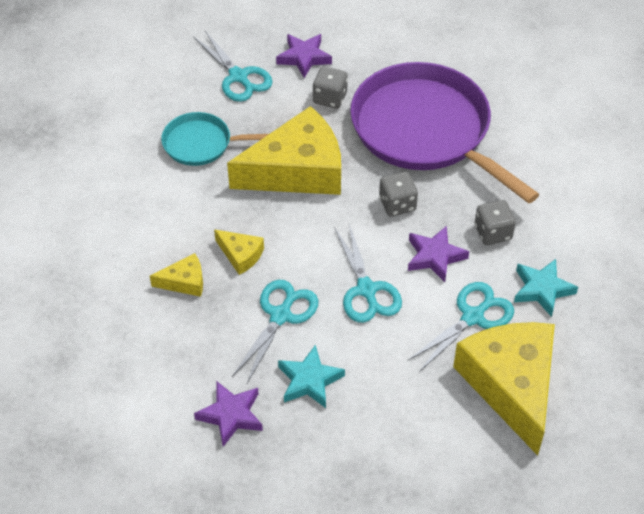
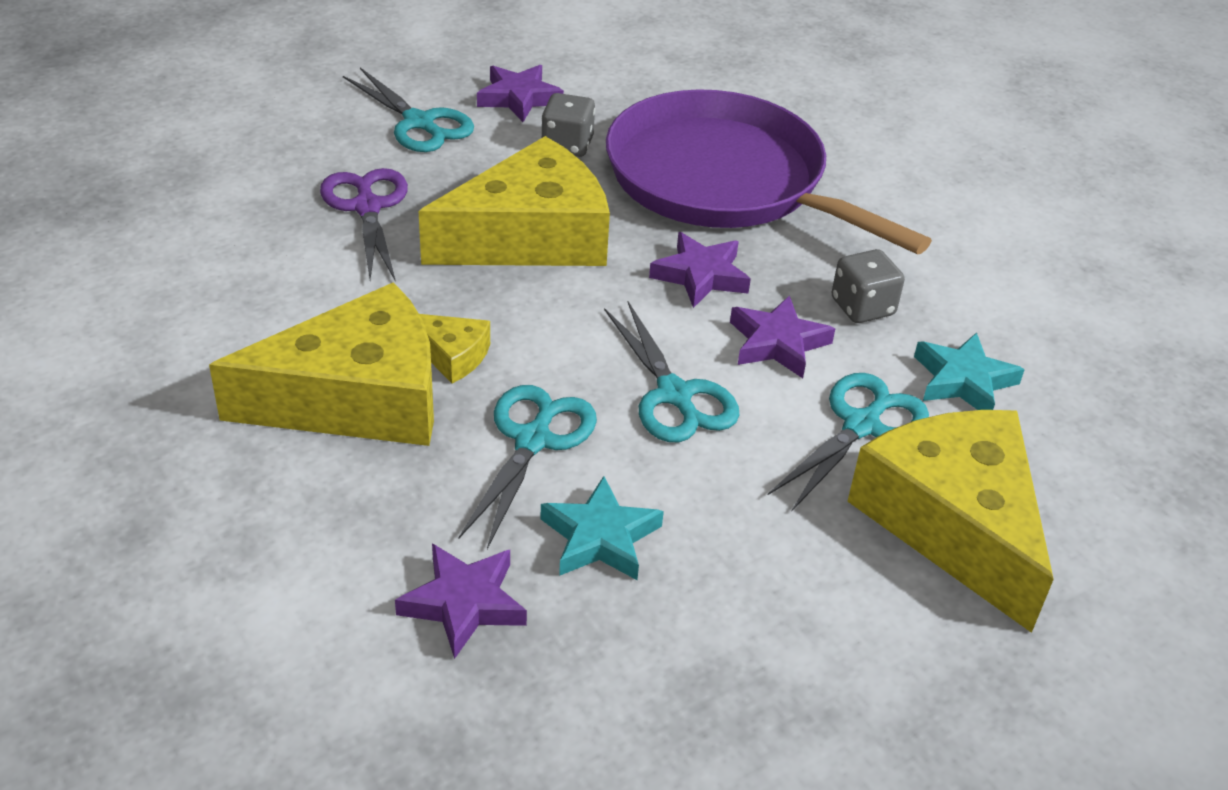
camera: 10 degrees left, 10 degrees down
yellow cheese [150,253,203,297] -> yellow cheese [209,282,434,446], size x2.30
turquoise pan [161,112,269,166] -> purple scissors [320,168,408,282]
grey dice [379,172,418,217] -> purple star [649,232,751,308]

